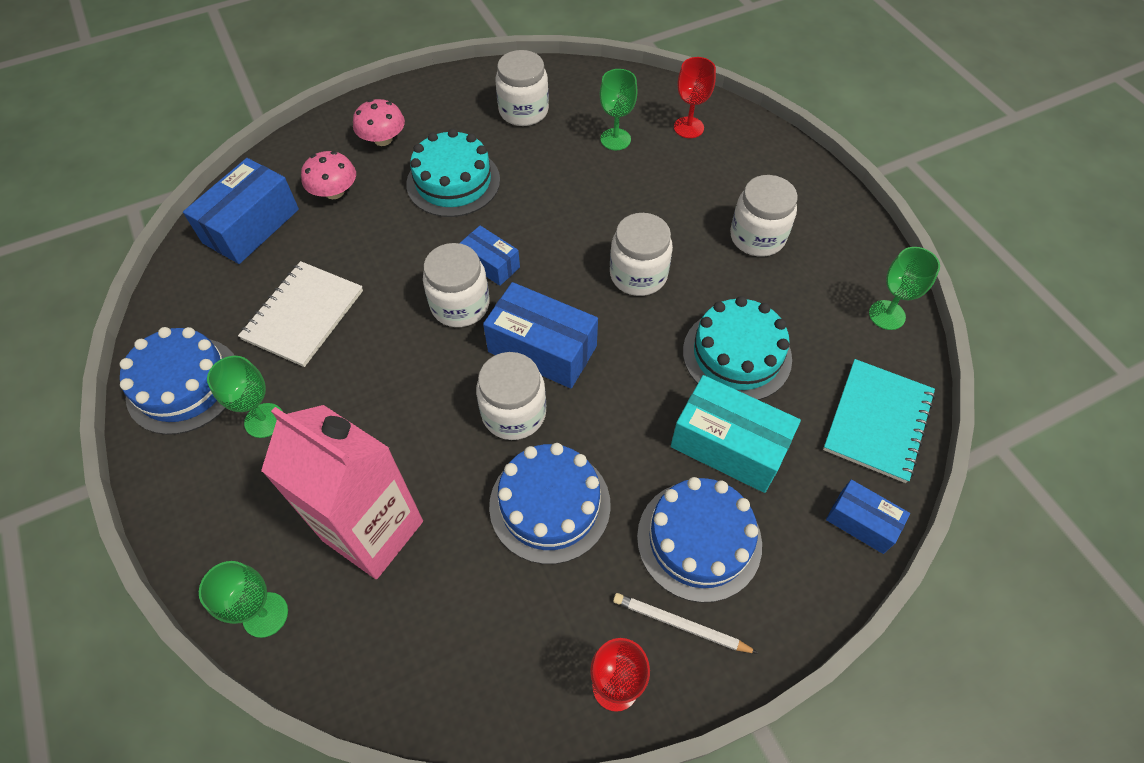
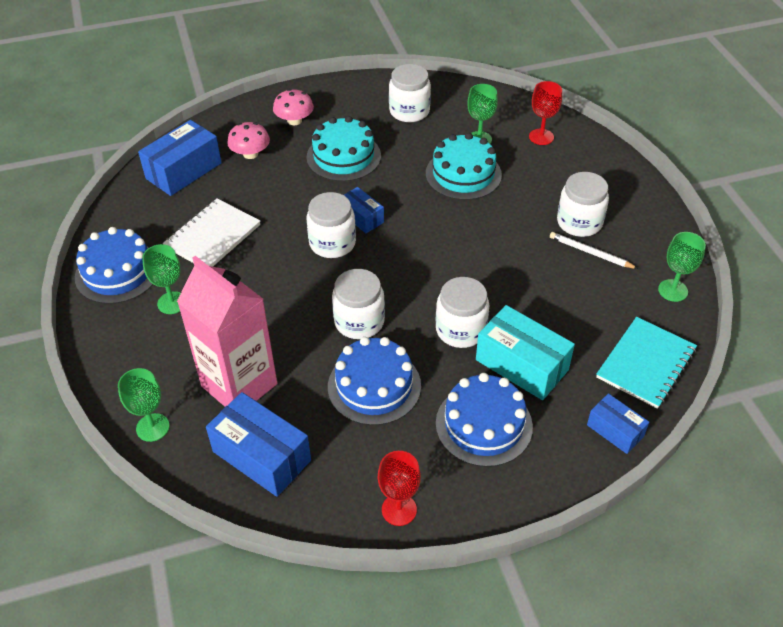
camera: 10 degrees right, 10 degrees down
blue box [483,282,598,388] -> blue box moved to [206,392,311,497]
white jar [610,213,673,296] -> white jar moved to [436,277,490,348]
white pencil [613,593,759,654] -> white pencil moved to [550,232,638,269]
turquoise cake [683,296,792,400] -> turquoise cake moved to [426,133,502,200]

